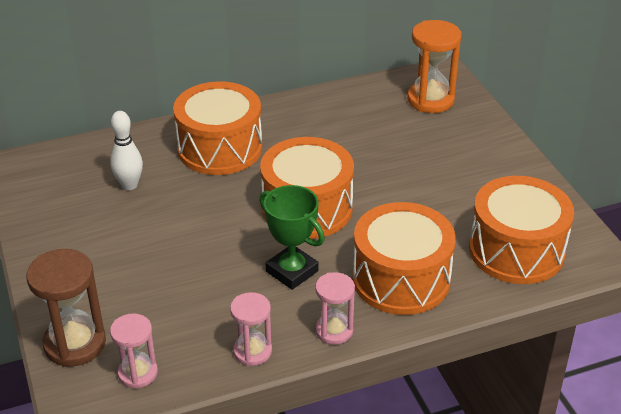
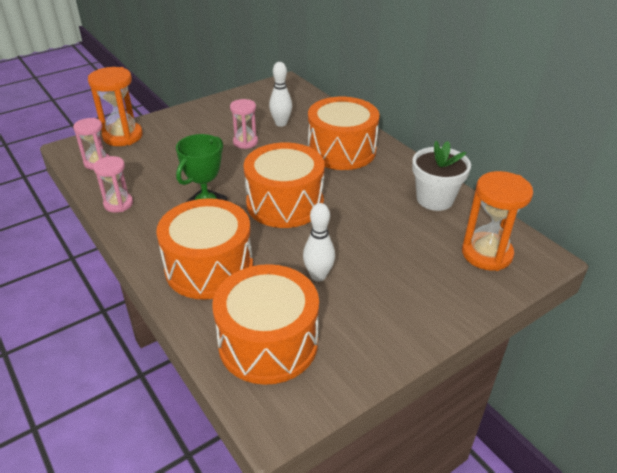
camera: 75 degrees right, 0 degrees up
brown hourglass [26,249,106,367] -> orange hourglass [88,67,143,146]
pink hourglass [315,272,355,345] -> pink hourglass moved to [230,99,258,149]
none -> white bowling pin [303,203,335,281]
none -> white flower pot [412,141,471,211]

